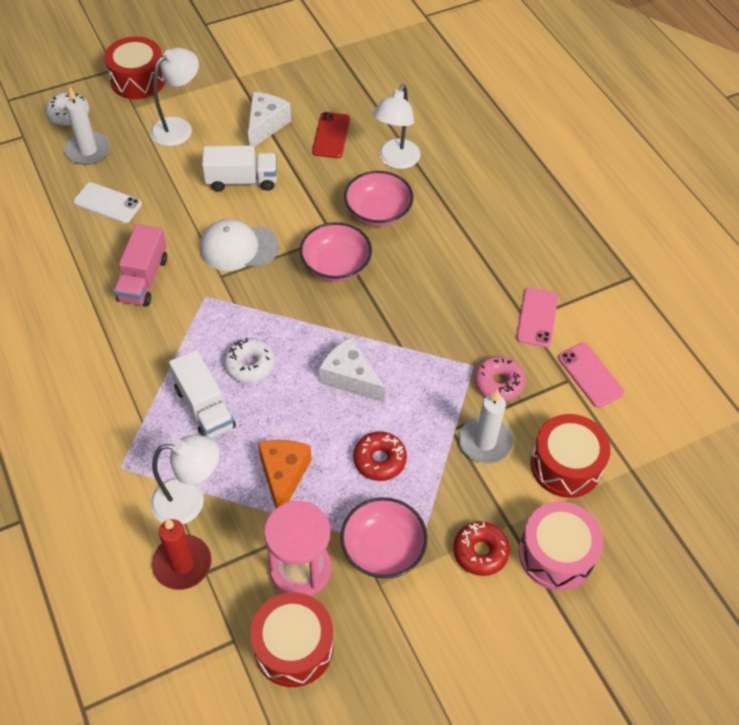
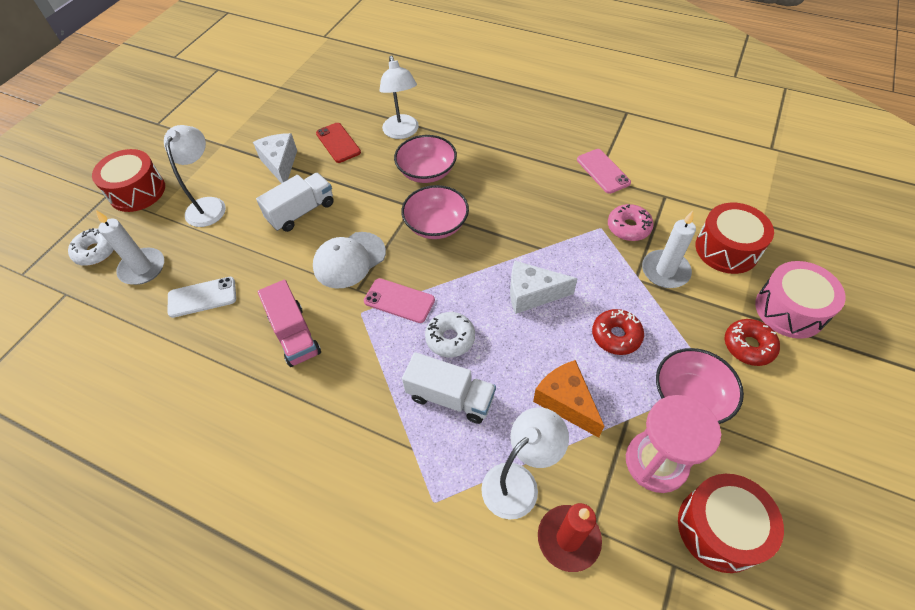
camera: 35 degrees left, 0 degrees up
pink phone [558,343,624,408] -> pink phone moved to [364,278,435,323]

